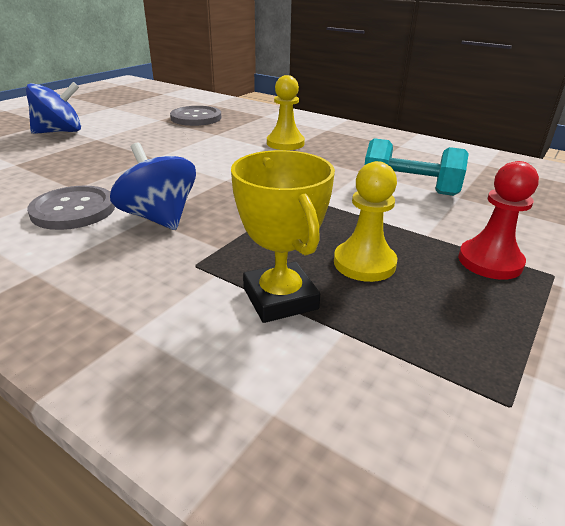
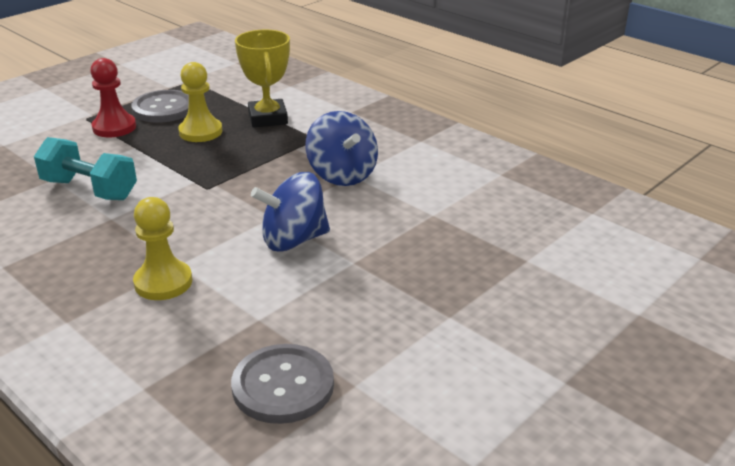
camera: 170 degrees left, 0 degrees up
blue spinning top [26,82,81,134] -> blue spinning top moved to [251,172,330,252]
grey button [27,186,115,230] -> grey button moved to [131,90,189,122]

